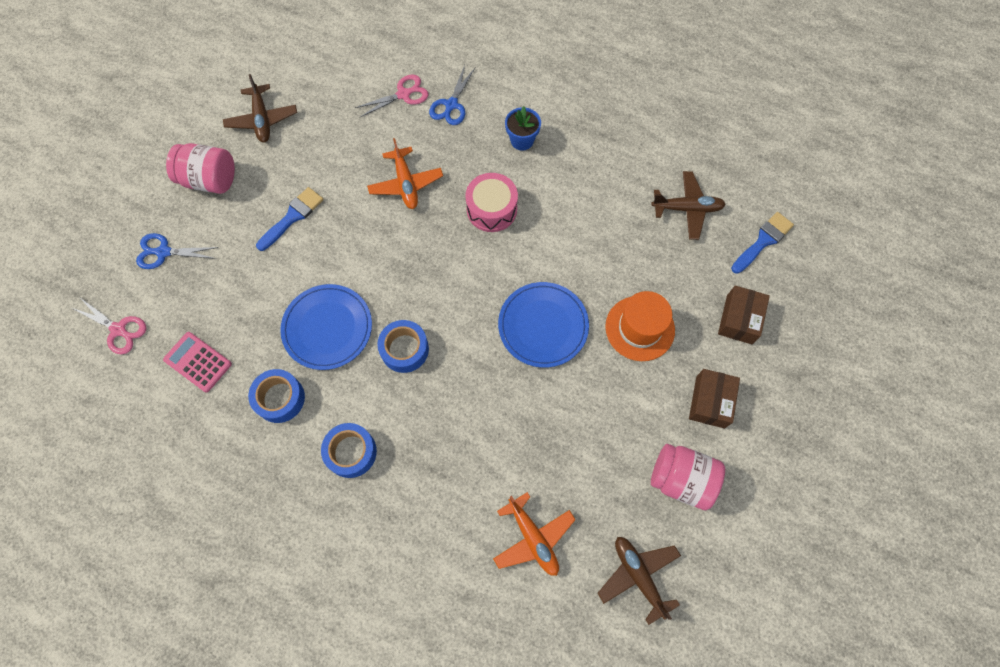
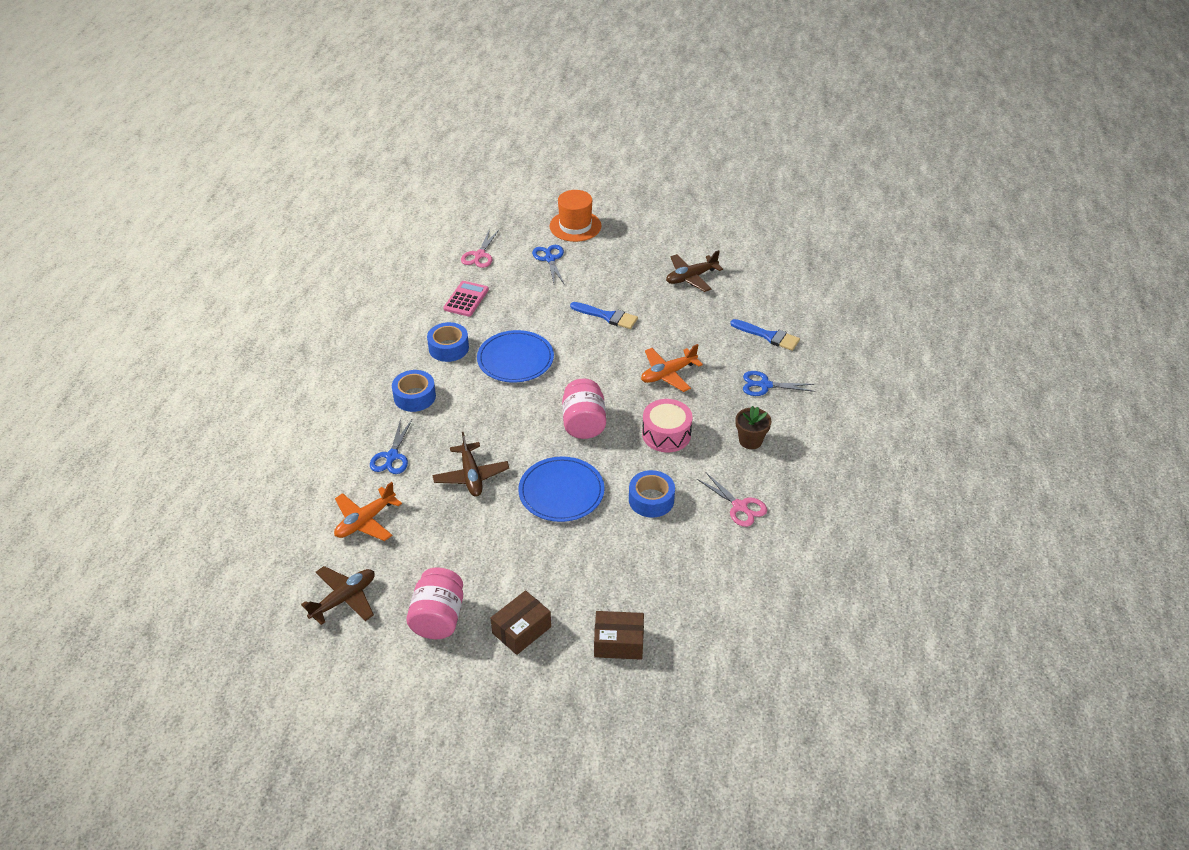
camera: 75 degrees right, 25 degrees down
pink jar [166,143,235,194] -> pink jar moved to [562,379,606,439]
pink scissors [355,74,428,117] -> pink scissors moved to [697,472,767,527]
blue tape [377,320,429,373] -> blue tape moved to [629,470,675,518]
blue flower pot [505,106,541,150] -> brown flower pot [736,406,771,449]
orange hat [605,291,675,361] -> orange hat moved to [550,190,601,242]
brown plane [651,171,726,240] -> brown plane moved to [432,432,509,497]
brown box [689,369,740,428] -> brown box turned 45 degrees counterclockwise [491,590,551,655]
blue brush [731,212,794,274] -> blue brush moved to [730,319,800,351]
none -> blue scissors [370,419,412,474]

